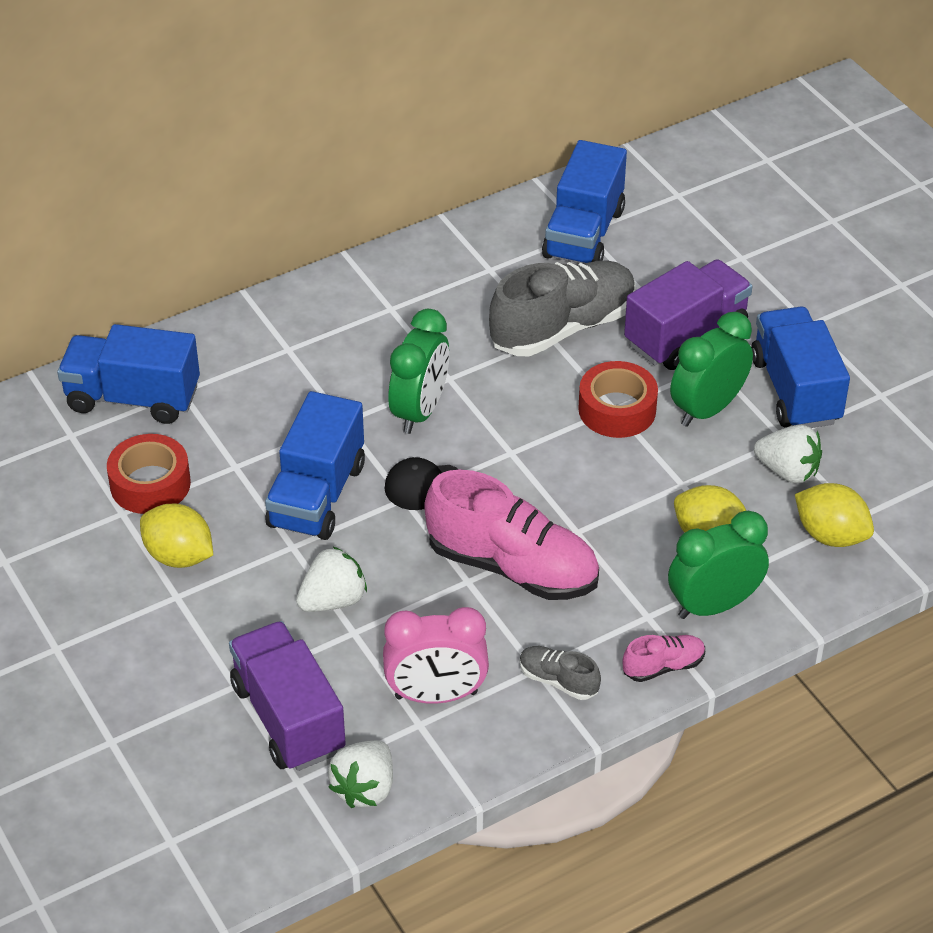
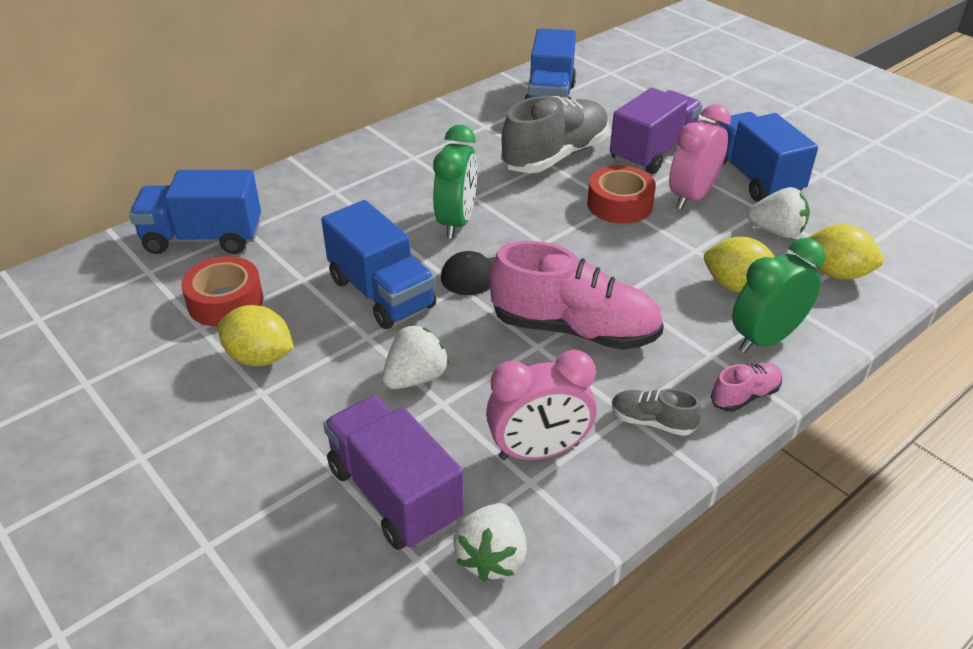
camera: 10 degrees left, 5 degrees down
blue truck [265,391,365,540] -> blue truck turned 45 degrees counterclockwise [321,200,436,329]
green clock [670,312,753,427] -> pink clock [669,104,731,210]

